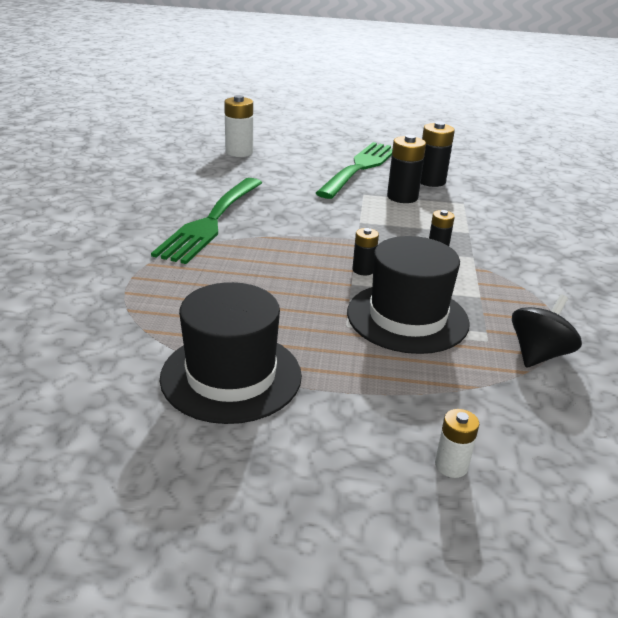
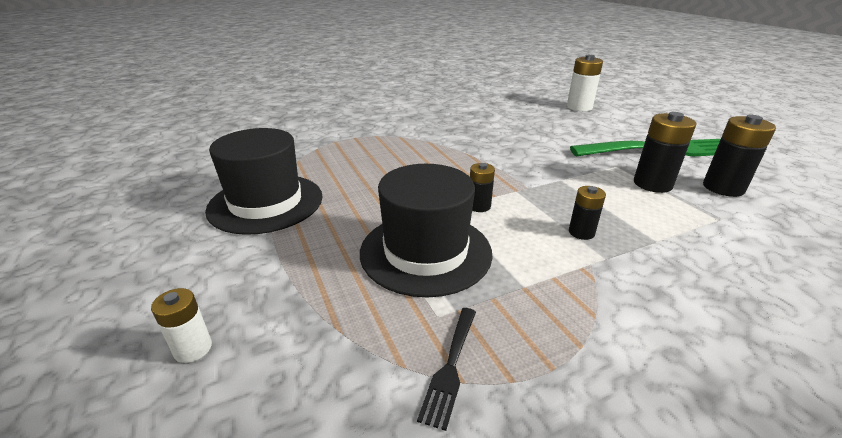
camera: 60 degrees right, 0 degrees up
green fork [151,178,262,264] -> none
black spinning top [512,295,582,367] -> black fork [417,308,476,431]

